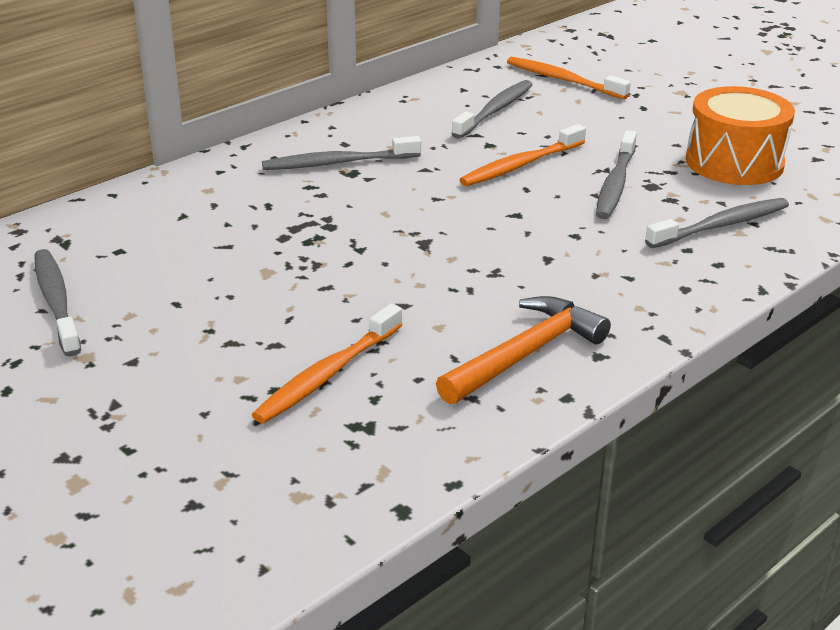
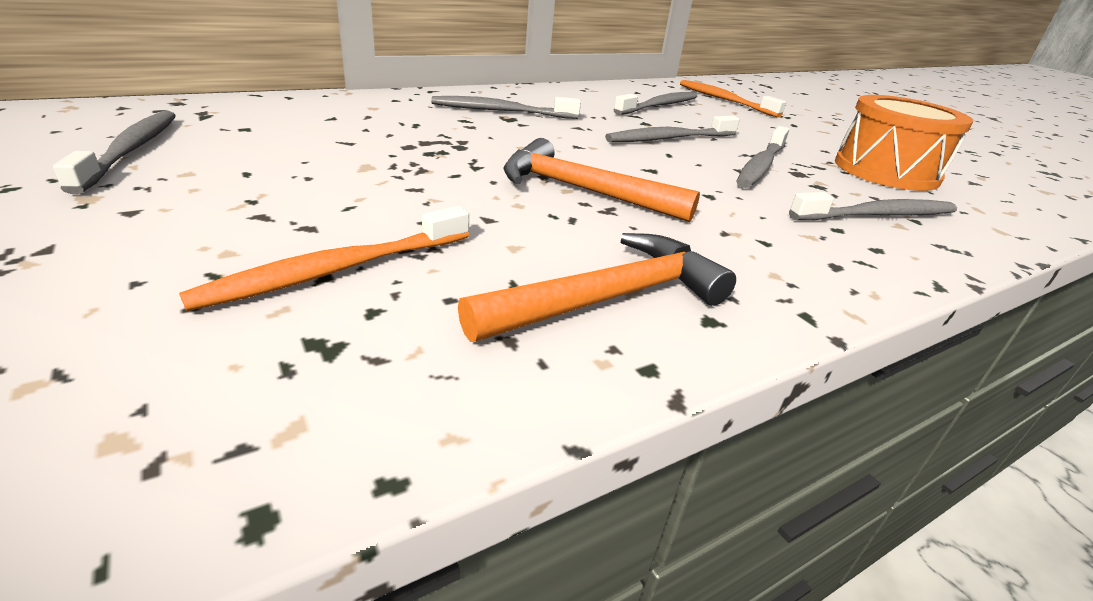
camera: 10 degrees right, 0 degrees up
orange toothbrush [459,124,586,186] -> grey toothbrush [605,116,740,142]
none -> orange hammer [503,138,700,222]

